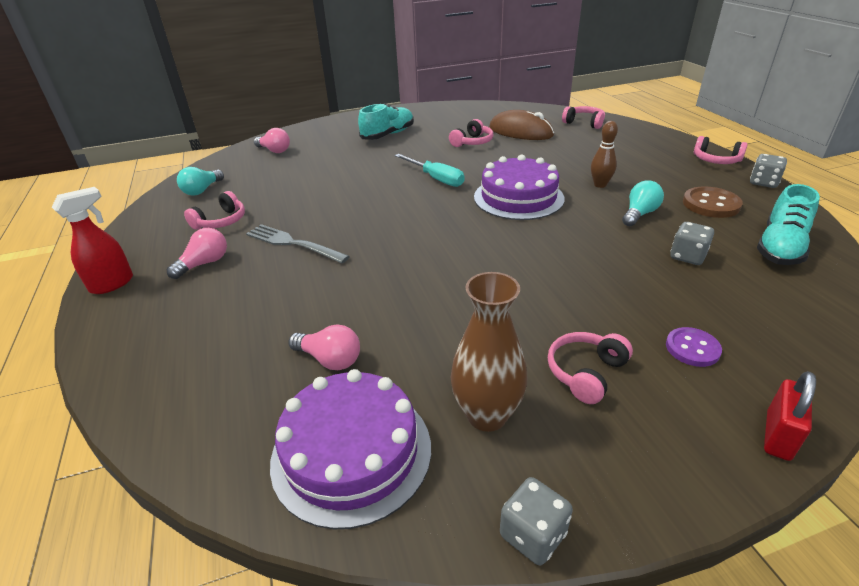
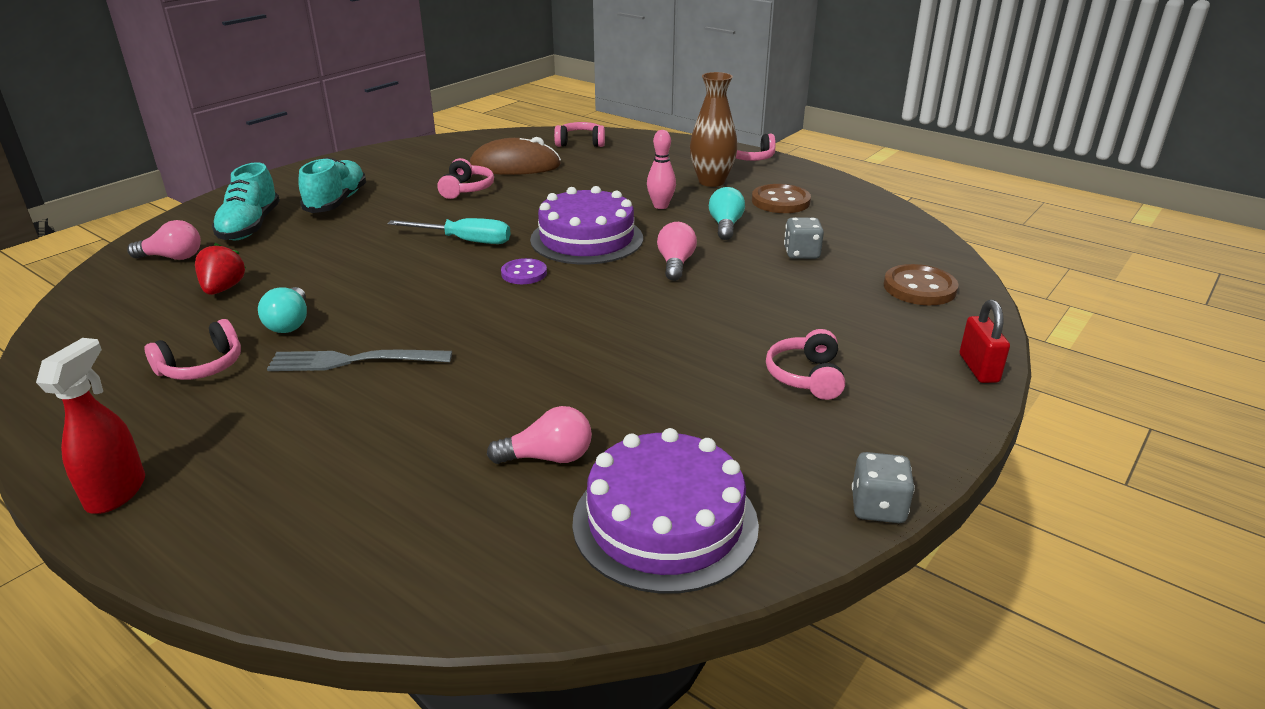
camera: 35 degrees left, 5 degrees down
pink light bulb [167,228,227,279] -> pink light bulb moved to [657,222,697,281]
turquoise light bulb [177,167,224,196] -> turquoise light bulb moved to [258,287,307,333]
pink headphones [184,191,245,230] -> pink headphones turned 45 degrees clockwise [145,319,241,380]
brown vase [451,272,527,432] -> brown vase moved to [690,72,738,187]
brown bowling pin [591,121,618,188] -> pink bowling pin [647,130,676,209]
purple button [666,327,722,367] -> purple button moved to [501,258,547,284]
grey dice [750,154,787,188] -> none
turquoise shoe [757,184,820,265] -> turquoise shoe moved to [212,162,280,240]
none -> red strawberry [195,243,246,295]
none -> brown button [884,264,959,305]

